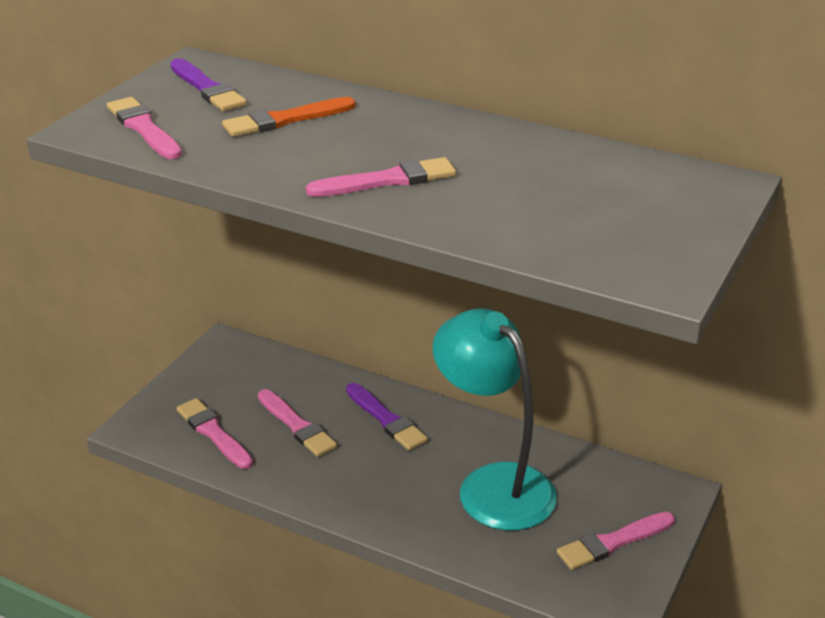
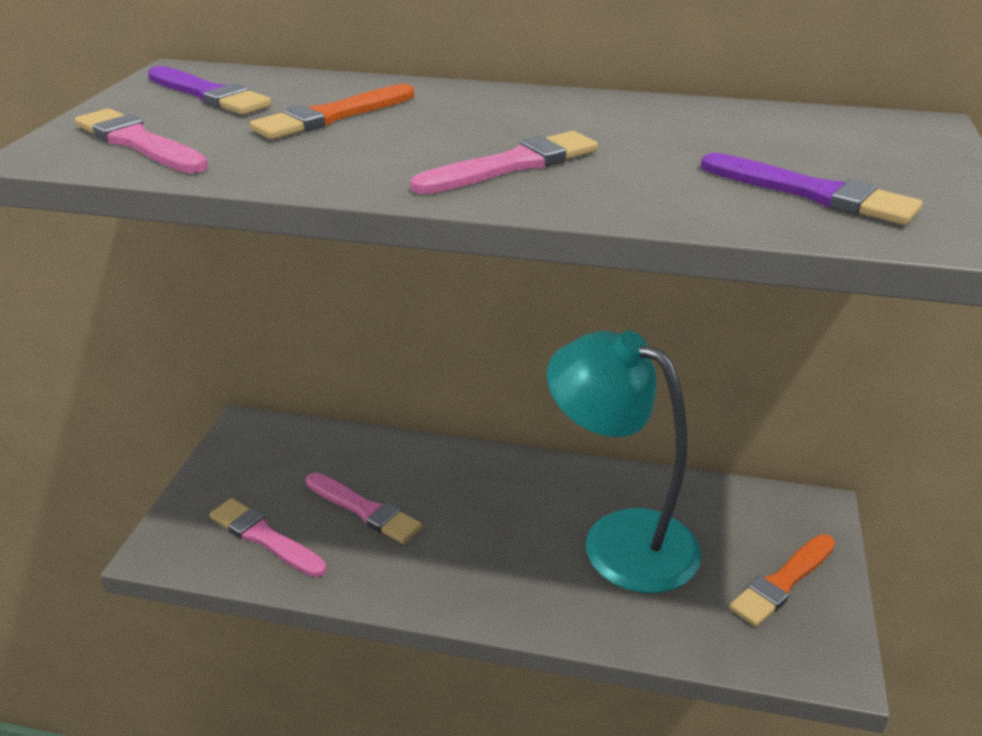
camera: 15 degrees left, 0 degrees up
purple brush [346,383,428,450] -> purple brush moved to [701,153,923,225]
pink brush [557,512,675,570] -> orange brush [729,534,835,627]

